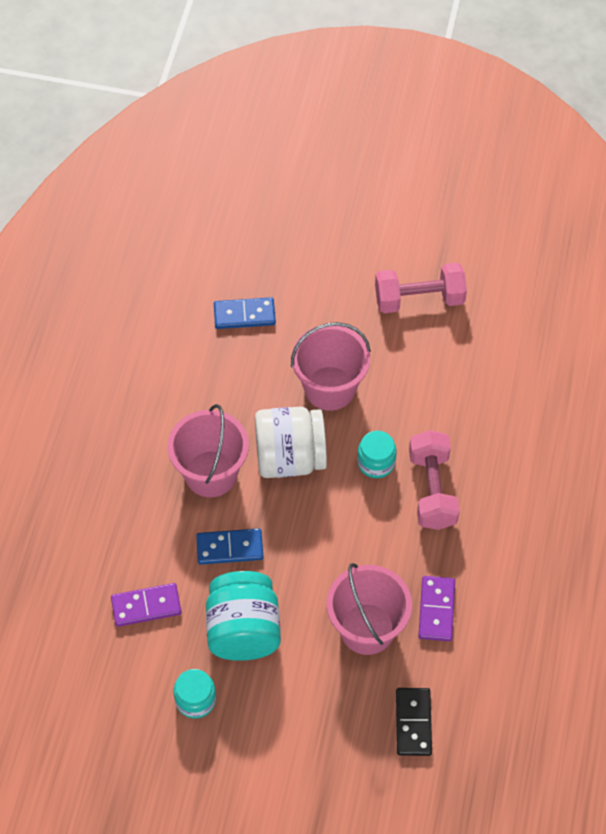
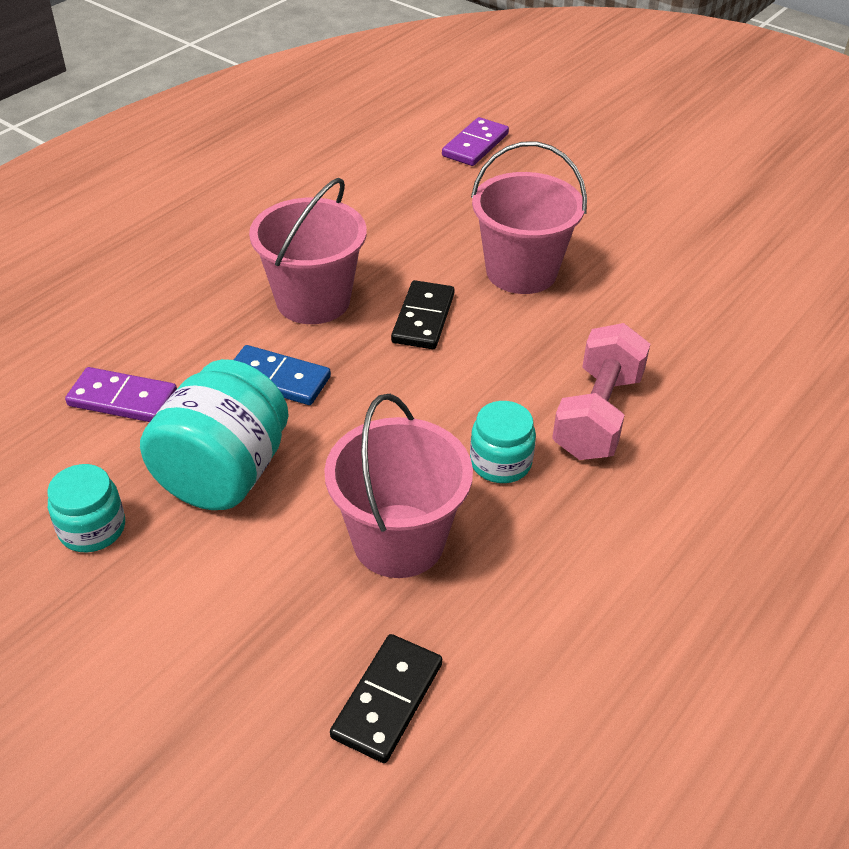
camera: 25 degrees right, 15 degrees down
blue domino [214,297,276,329] -> none
white jar [255,407,327,478] -> black domino [391,280,454,349]
turquoise jar [357,431,397,478] -> turquoise jar moved to [470,401,536,483]
pink dumbbell [375,262,467,313] -> none
purple domino [419,576,455,641] -> purple domino moved to [442,117,509,166]

